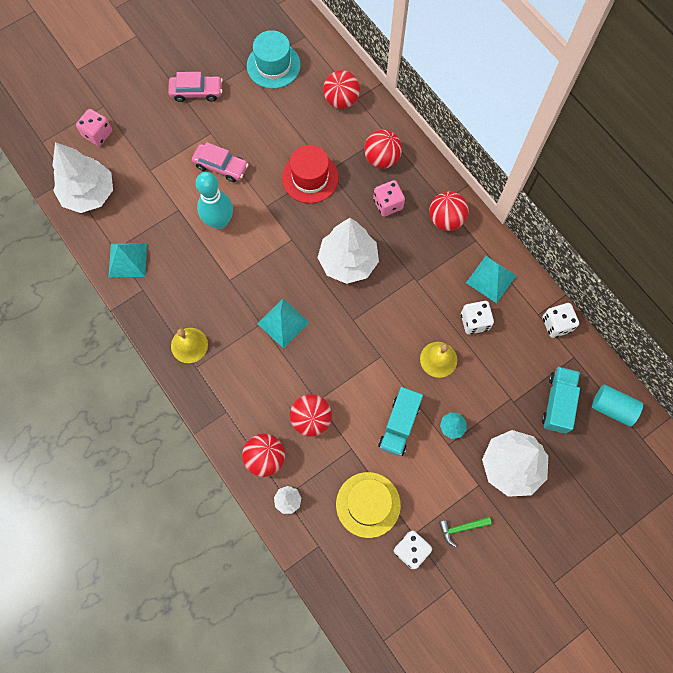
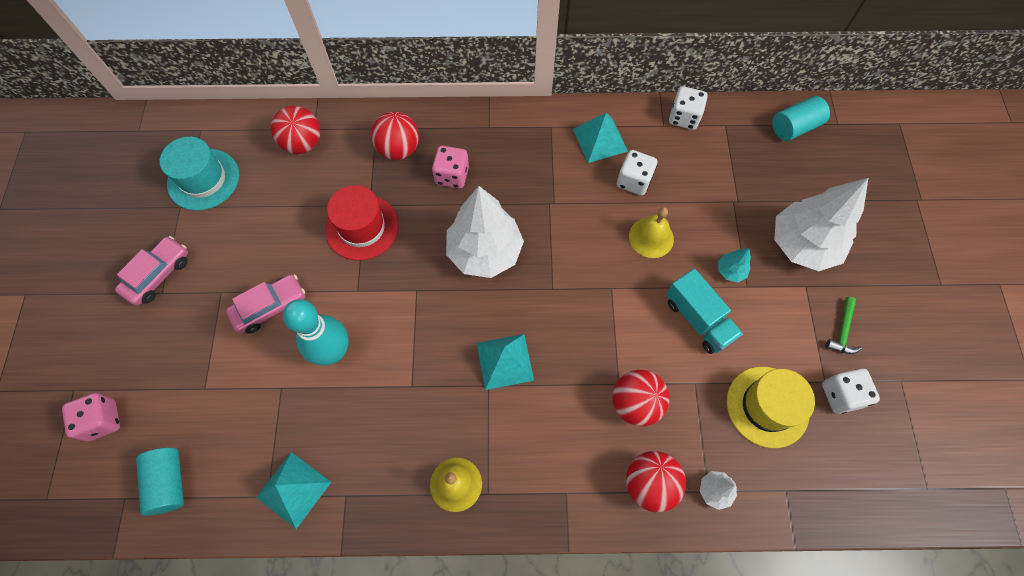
camera: 55 degrees left, 5 degrees down
white tree [52,142,113,213] -> turquoise cylinder [136,448,184,516]
red ball [429,191,469,231] -> none
turquoise truck [542,367,580,434] -> none

